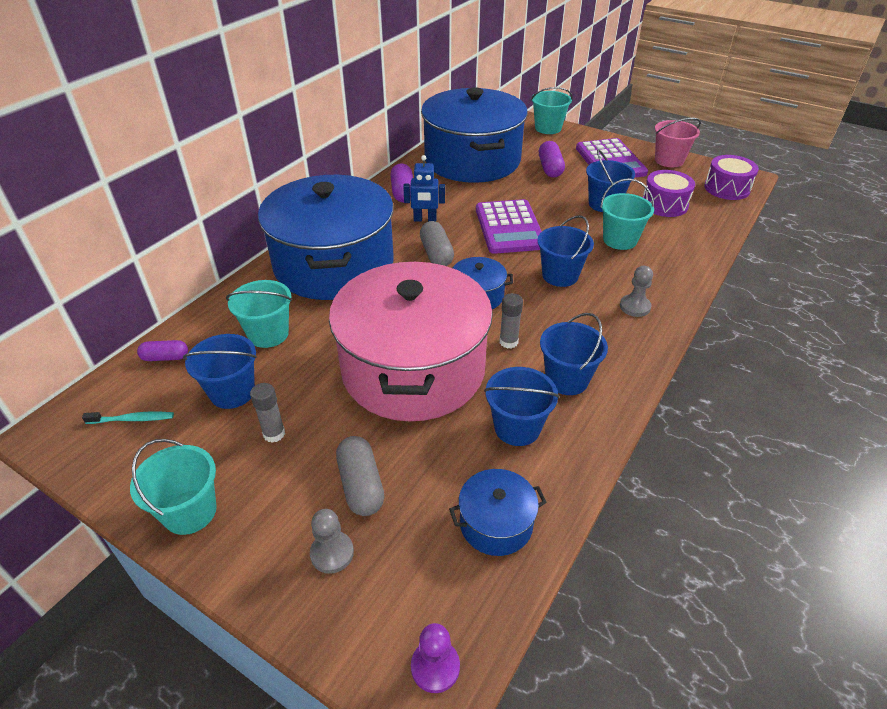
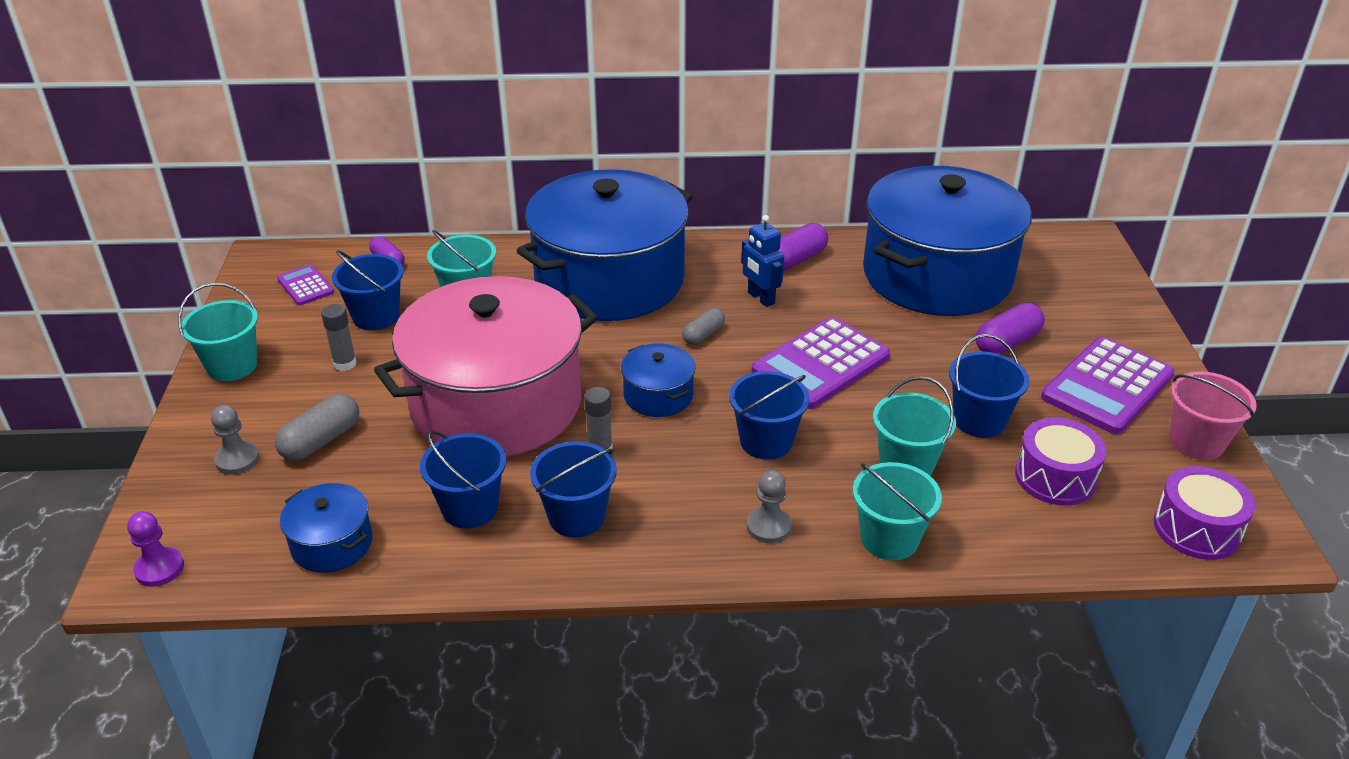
camera: 55 degrees right, 5 degrees down
turquoise toothbrush [82,412,174,424] -> purple calculator [277,265,334,305]
grey capsule [420,221,454,266] -> grey capsule [682,308,725,345], size x0.65
turquoise bucket [531,87,573,134] -> turquoise bucket moved to [853,462,942,561]

